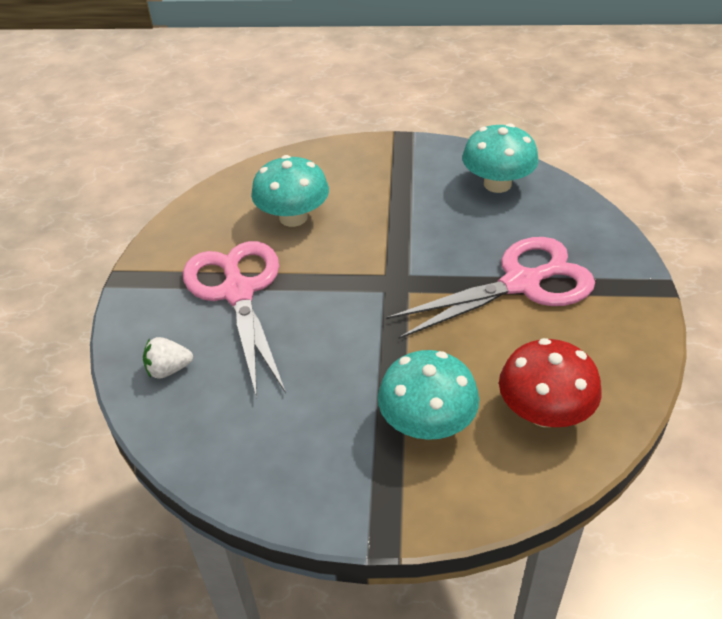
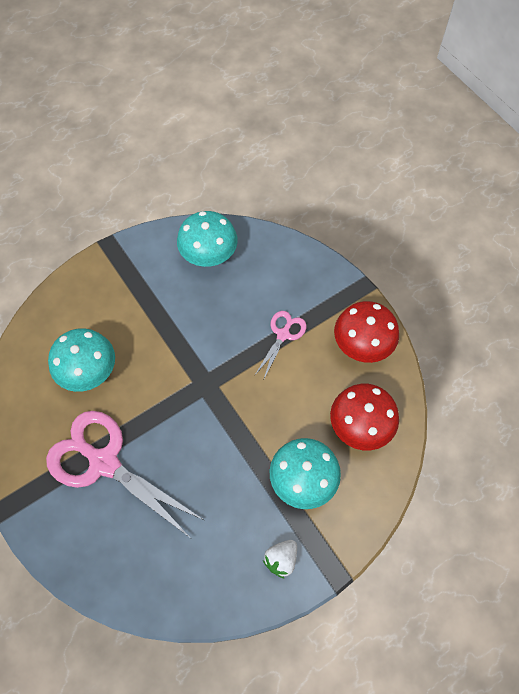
camera: 40 degrees left, 20 degrees up
white strawberry [143,337,193,379] -> white strawberry moved to [263,540,297,578]
pink scissors [386,237,595,339] -> pink scissors [255,311,306,378], size x0.50
none -> red mushroom [334,301,399,363]

